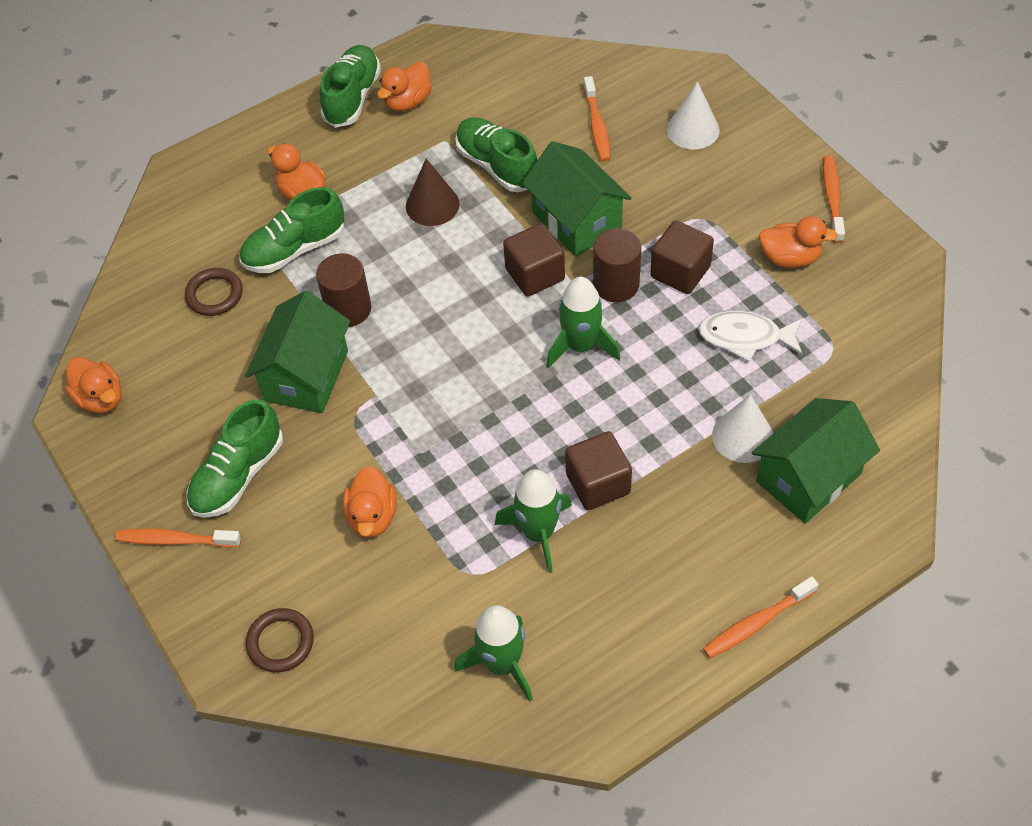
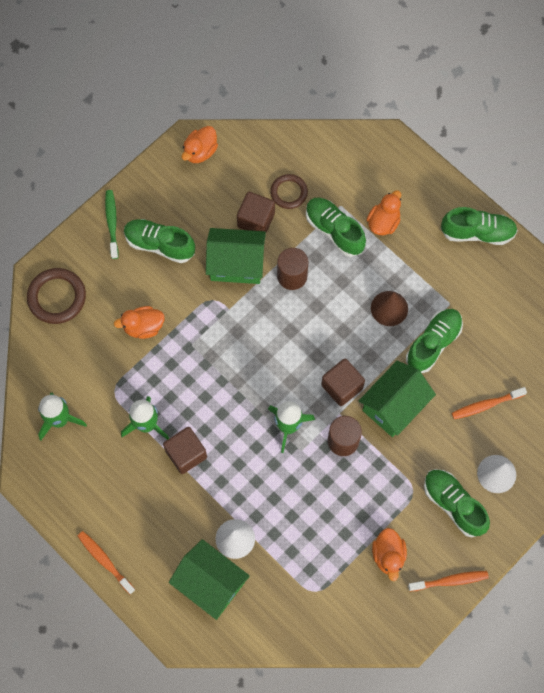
camera: 75 degrees right, 15 degrees up
orange toothbrush [115,529,241,548] -> green toothbrush [105,190,119,259]
brown ring [246,608,314,673] -> brown ring [27,268,86,324], size x1.53
orange duck [377,62,432,112] -> none
brown cube [650,220,714,294] -> brown cube moved to [237,192,275,233]
white fish [698,311,803,362] -> none
none -> green shoe [424,469,490,537]

